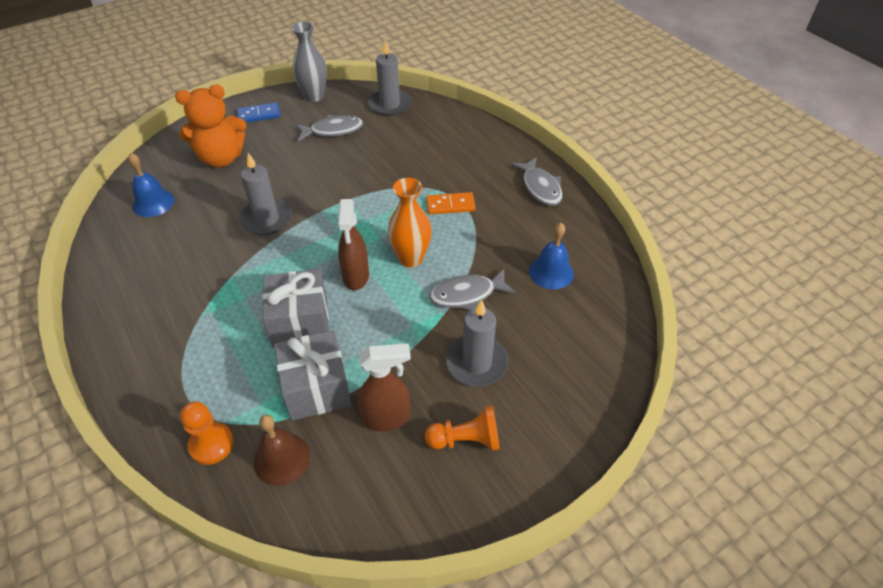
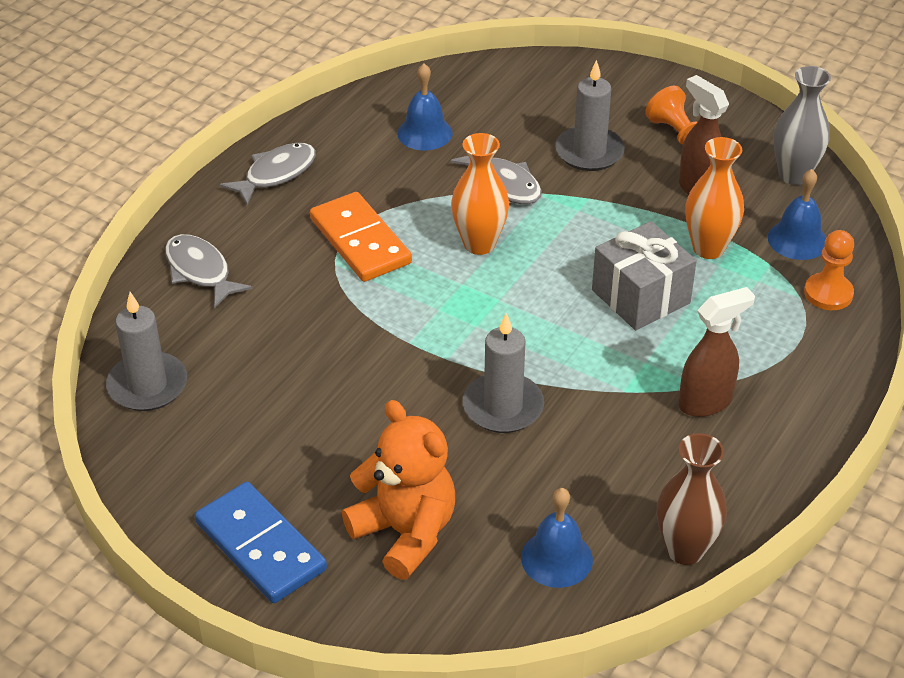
camera: 115 degrees left, 5 degrees down
blue domino [237,102,281,123] -> blue domino [195,482,327,603], size x1.66
brown bell [254,415,310,486] -> blue bell [768,169,826,260]
grey gift [274,330,352,421] -> orange vase [685,137,744,259]
grey vase [291,22,327,102] -> grey vase moved to [773,66,831,185]
grey fish [295,115,363,141] -> grey fish moved to [165,234,253,308]
brown spray bottle [338,199,369,291] -> brown spray bottle moved to [679,287,755,417]
orange domino [426,192,476,214] -> orange domino [310,192,412,282], size x1.66
none -> brown vase [657,433,727,565]

